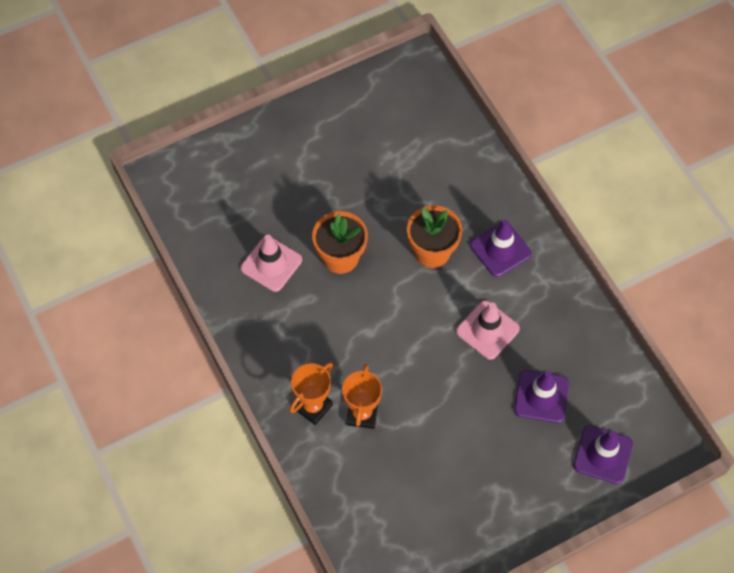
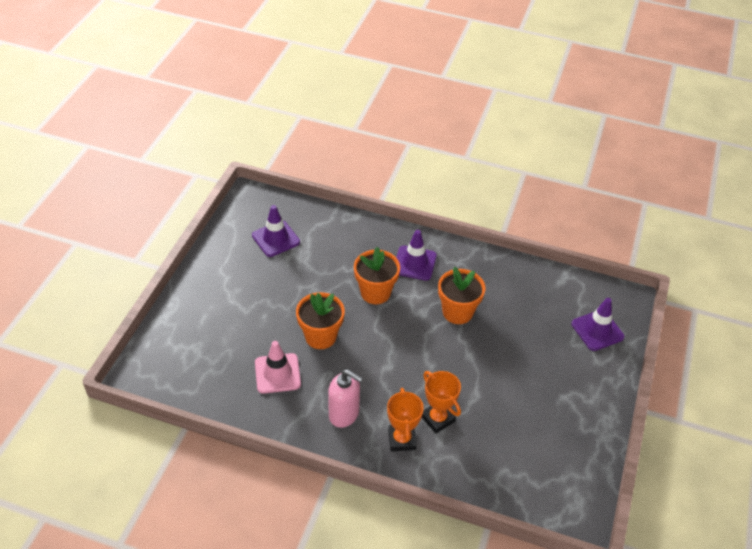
camera: 45 degrees left, 15 degrees down
pink traffic cone [456,301,520,360] -> orange flower pot [438,267,485,324]
purple traffic cone [514,370,569,423] -> purple traffic cone moved to [252,205,300,257]
none -> pink soap dispenser [328,369,363,428]

